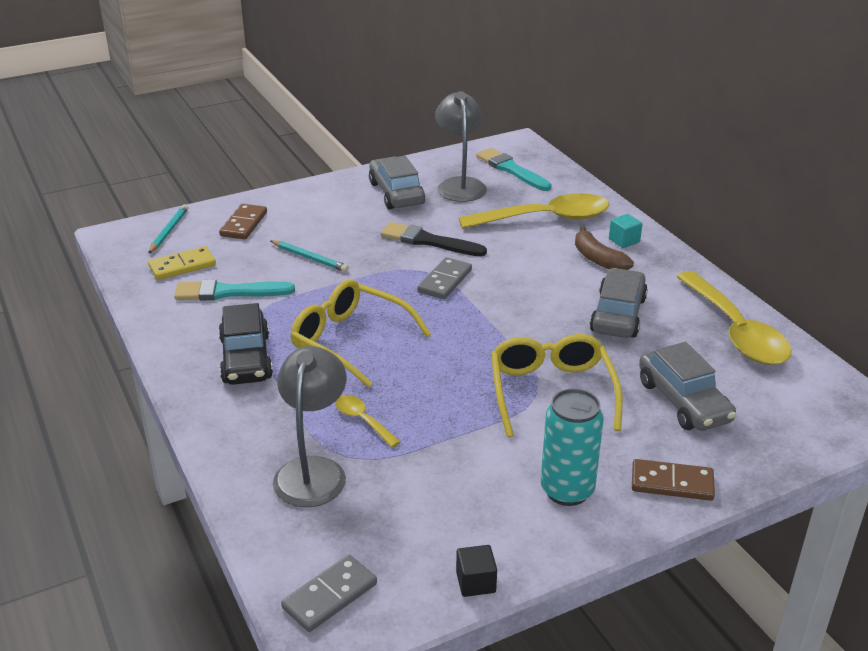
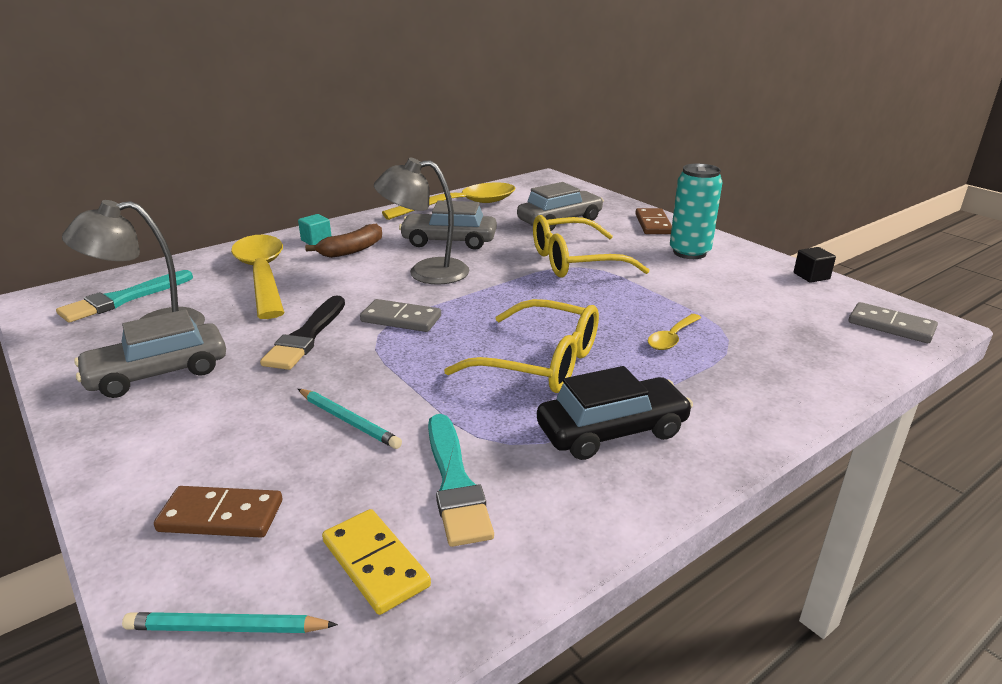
camera: 100 degrees left, 5 degrees down
turquoise pencil [271,240,349,272] -> turquoise pencil turned 105 degrees clockwise [298,389,402,449]
grey lamp [273,346,347,507] -> grey lamp moved to [374,158,469,285]
yellow glasses [290,279,431,387] -> yellow glasses turned 90 degrees counterclockwise [444,299,599,393]

